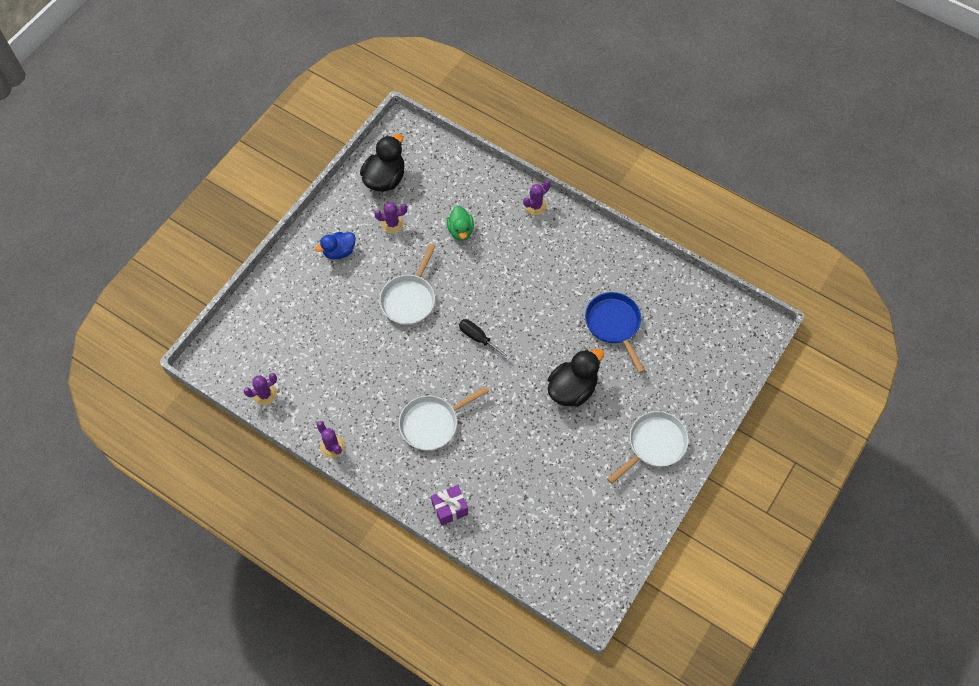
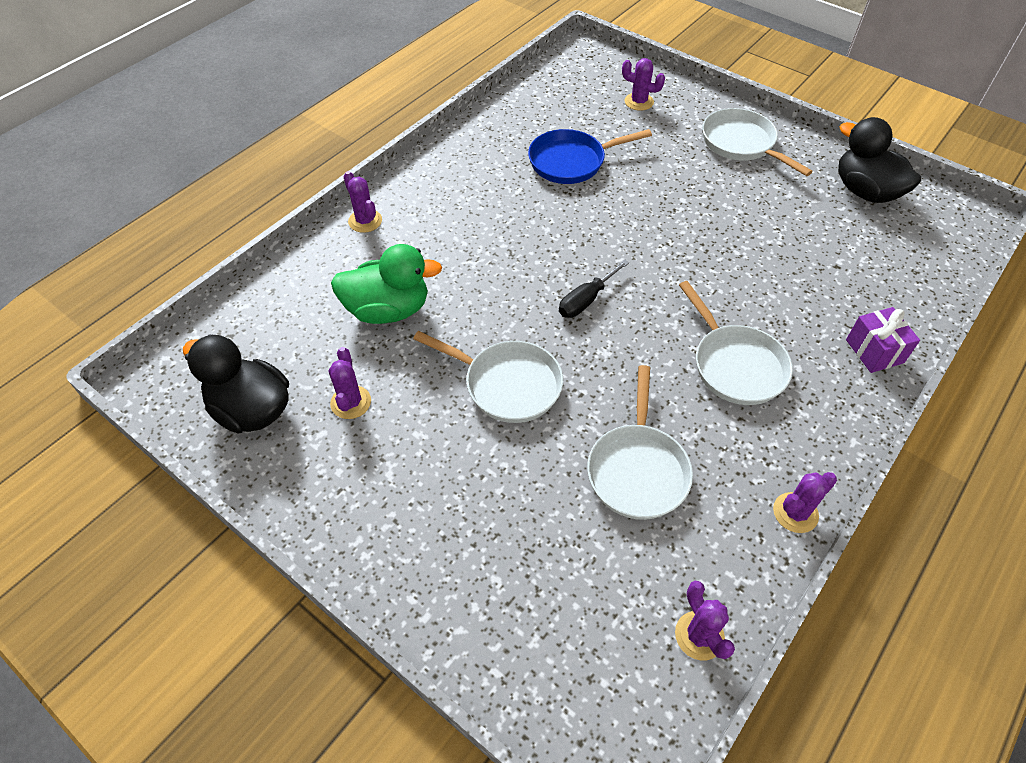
camera: 85 degrees left, 10 degrees down
blue duck [315,232,356,259] -> none
green duck [447,206,474,241] -> green duck [331,244,442,324], size x1.55
black duck [548,349,604,407] -> black duck moved to [838,117,921,203]
none -> white pan [587,365,693,520]
none -> purple cactus [622,58,665,111]

